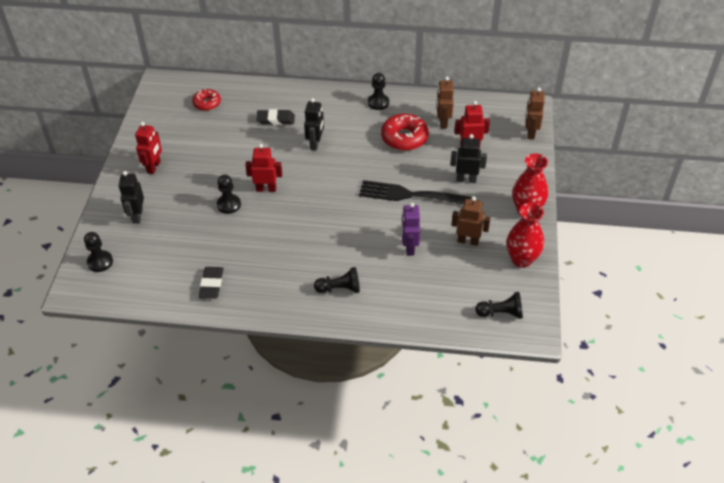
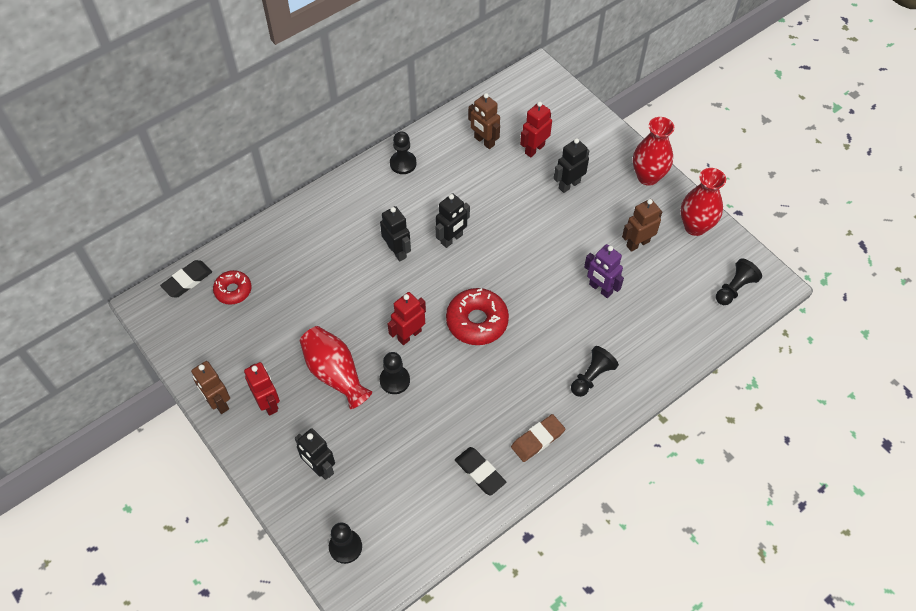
camera: 45 degrees left, 10 degrees up
black eraser [256,109,295,125] -> black eraser moved to [160,260,212,297]
black fork [359,180,471,205] -> none
red donut [381,114,429,151] -> red donut moved to [446,288,509,345]
brown robot [525,87,545,140] -> brown robot moved to [191,361,230,414]
none -> red vase [300,326,372,409]
none -> black robot [436,194,470,248]
none -> brown eraser [511,414,565,462]

